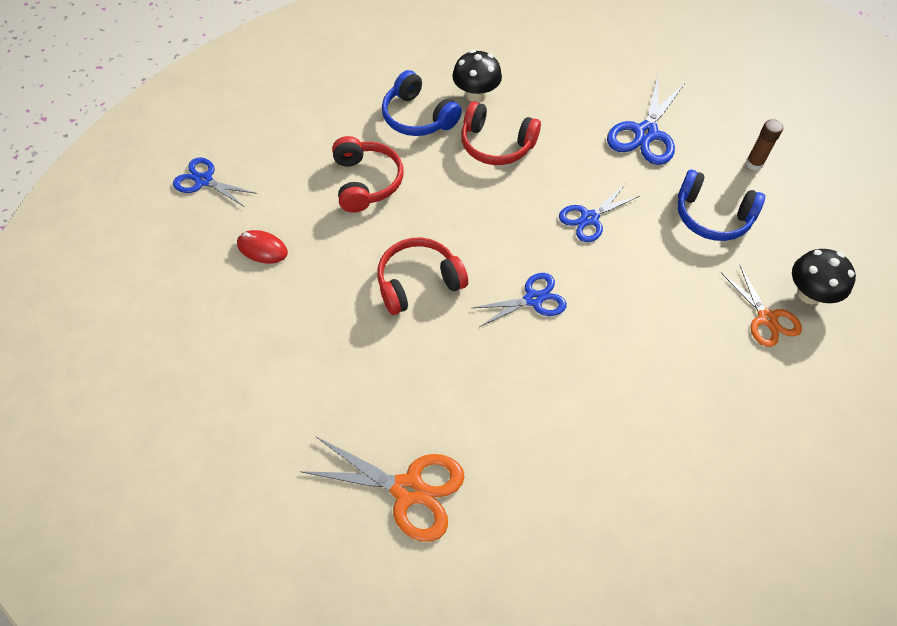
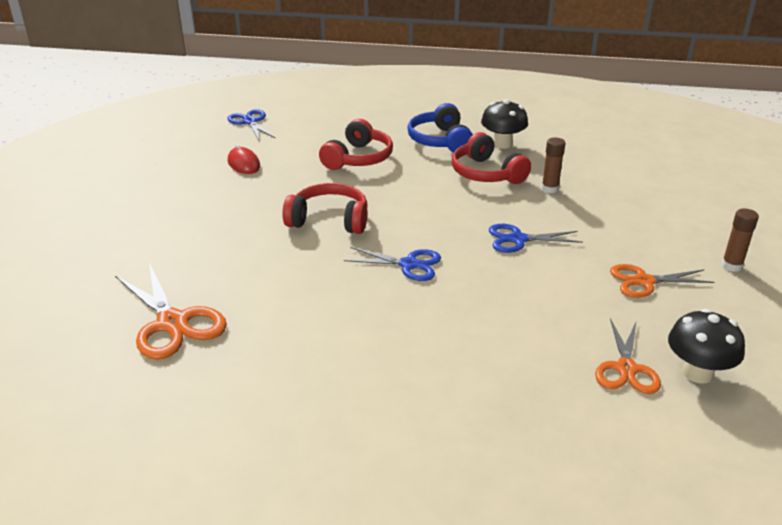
camera: 35 degrees right, 25 degrees down
blue scissors [607,77,686,165] -> none
blue headphones [677,170,765,241] -> orange scissors [610,264,715,298]
none -> brown glue stick [541,138,565,193]

